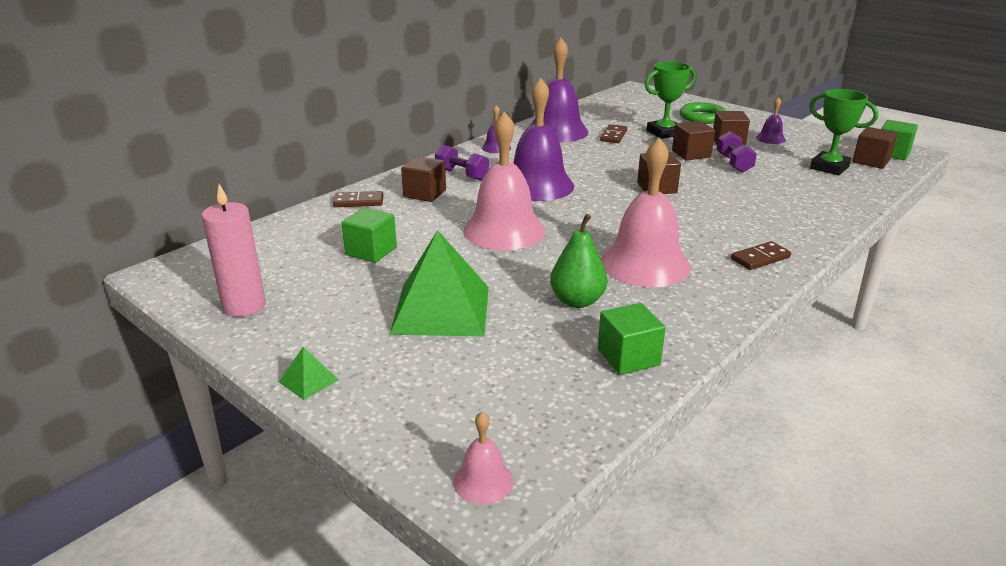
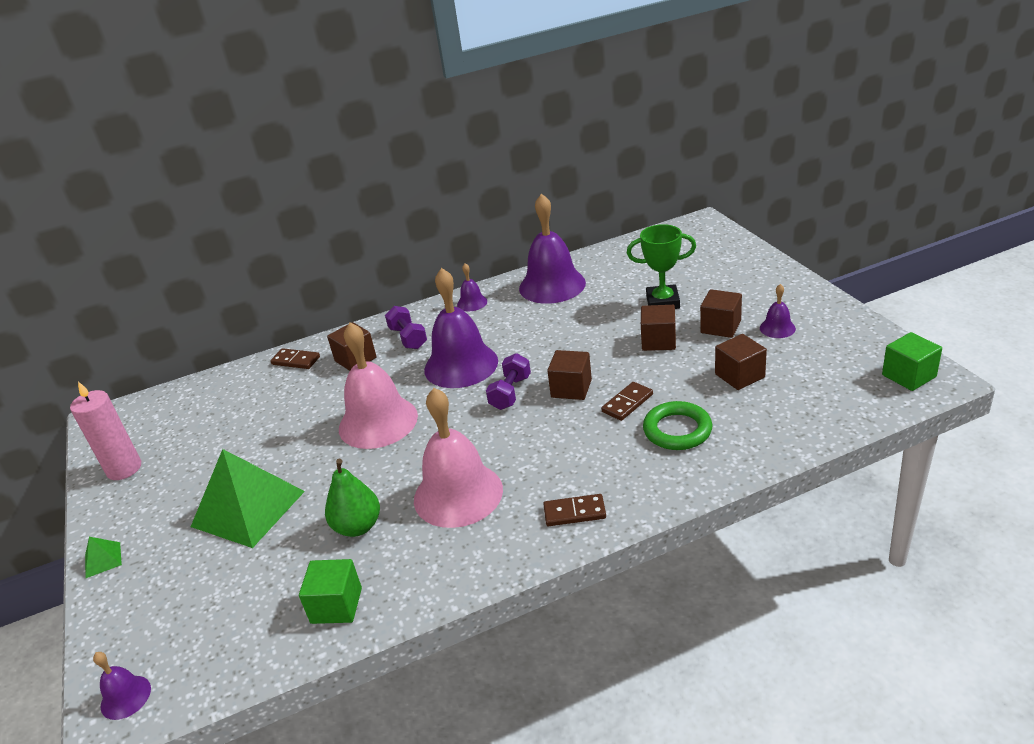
camera: 30 degrees right, 5 degrees up
green cube [342,207,397,263] -> none
pink bell [453,412,514,504] -> purple bell [93,652,151,720]
brown domino [600,124,627,143] -> brown domino moved to [601,382,653,421]
green ring [680,102,726,124] -> green ring moved to [643,401,712,450]
purple dumbbell [716,131,757,173] -> purple dumbbell moved to [486,353,531,410]
green trophy [809,89,878,175] -> none
brown cube [853,127,897,169] -> brown cube moved to [715,334,767,390]

